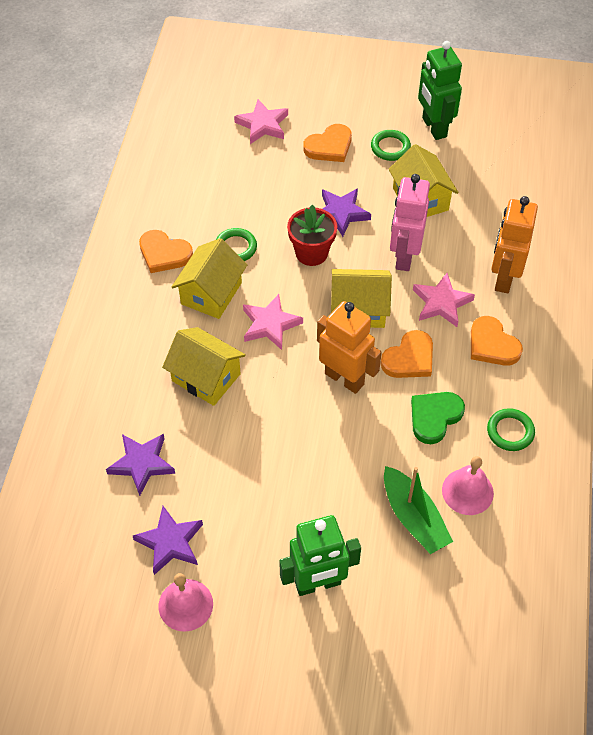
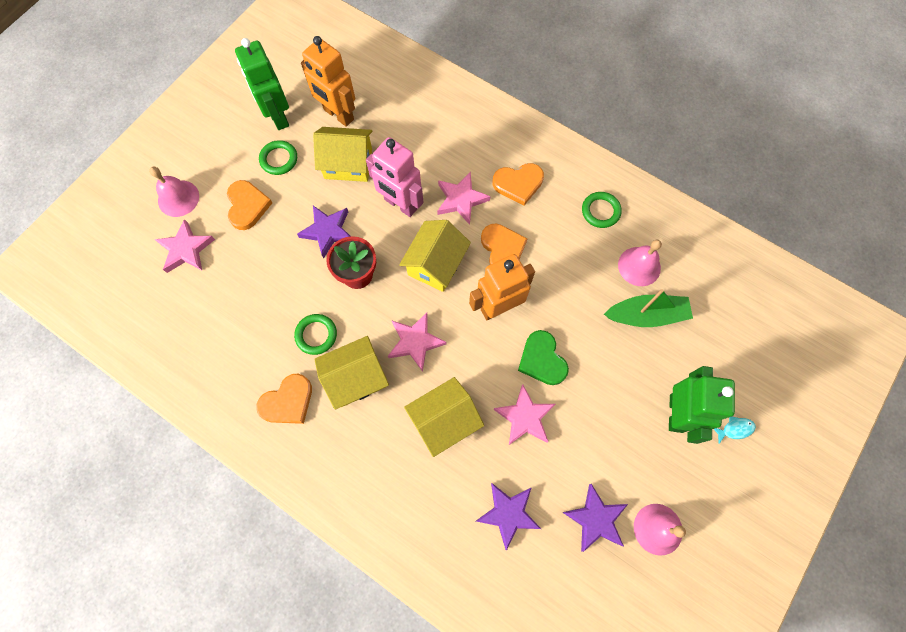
camera: 65 degrees left, 15 degrees up
yellow house [172,238,247,319] -> yellow house turned 75 degrees counterclockwise [314,336,389,409]
green heart [411,392,465,444] -> green heart moved to [518,330,569,385]
green robot [418,41,462,140] -> green robot turned 60 degrees clockwise [235,38,289,130]
orange robot [491,196,538,293] -> orange robot moved to [301,36,355,127]
none -> pink bell [149,167,199,217]
none -> pink star [494,384,555,445]
none -> turquoise fish [714,416,756,444]

